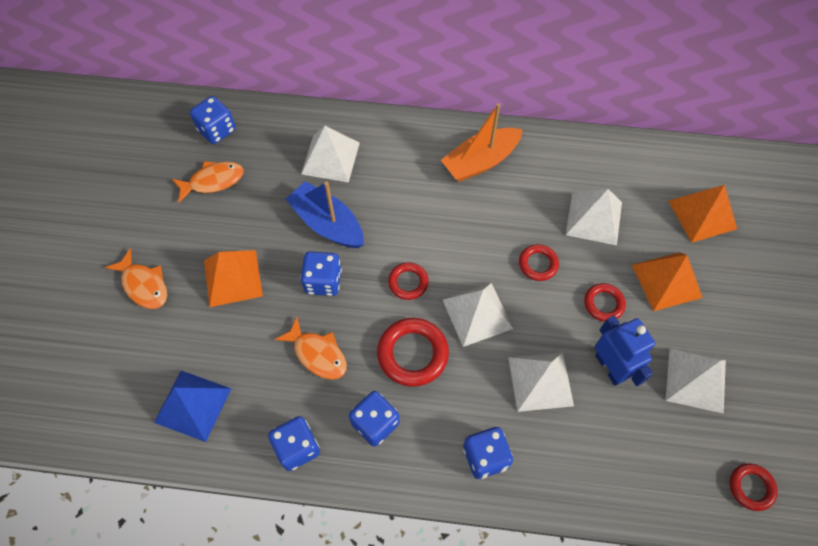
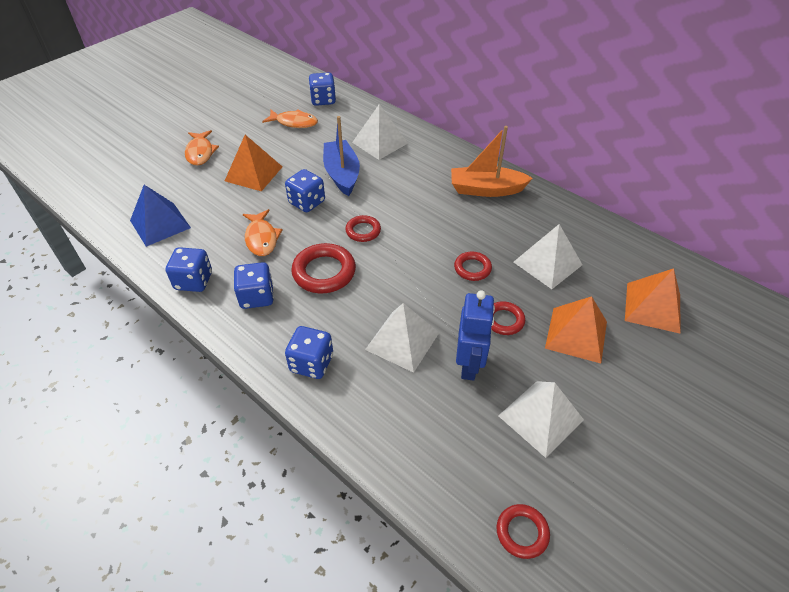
camera: 35 degrees right, 15 degrees down
white pyramid [443,283,513,347] -> none

